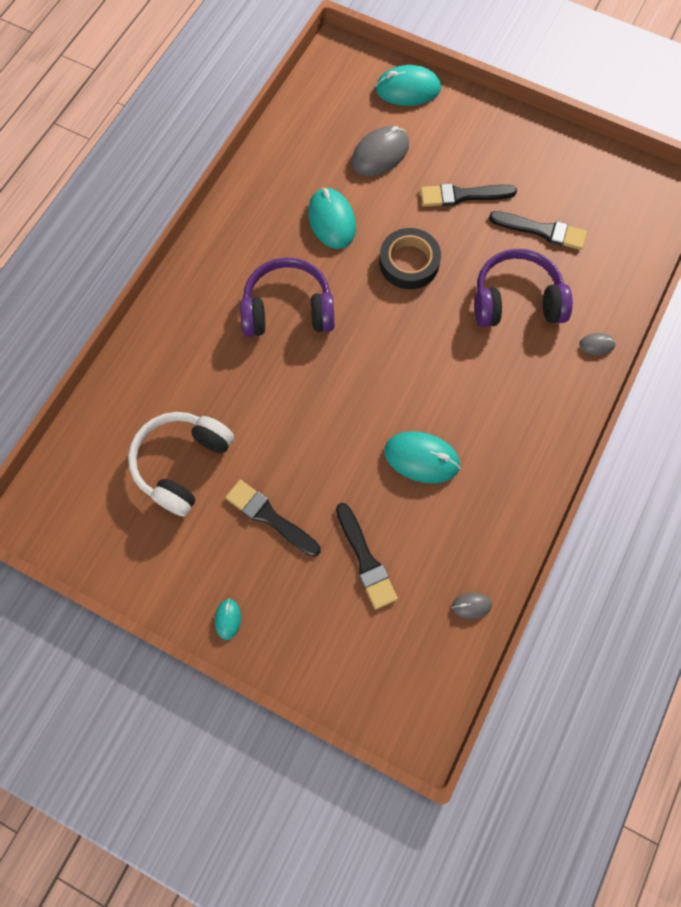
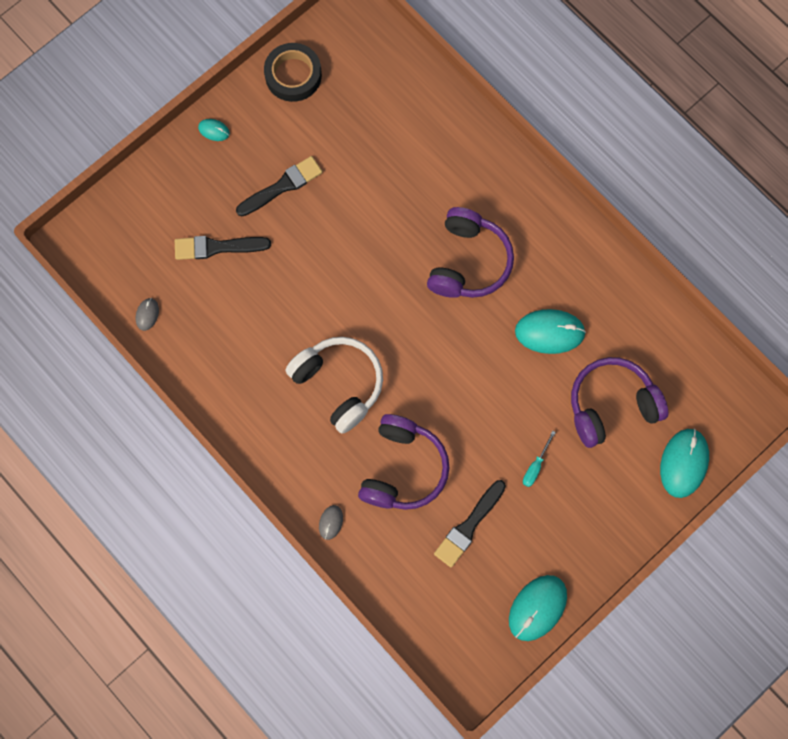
camera: 110 degrees right, 5 degrees up
white headphones [128,412,234,517] -> white headphones moved to [285,337,383,434]
grey mouse [351,126,409,176] -> purple headphones [571,357,668,448]
black tape [379,228,441,289] -> black tape moved to [264,43,322,102]
turquoise mouse [384,431,460,483] -> turquoise mouse moved to [509,575,567,641]
black brush [421,183,517,207] -> turquoise screwdriver [523,431,556,487]

